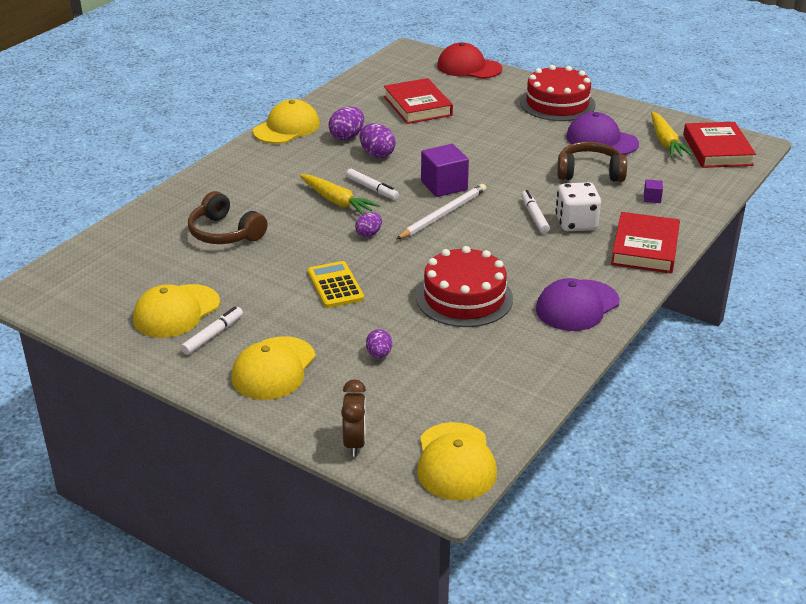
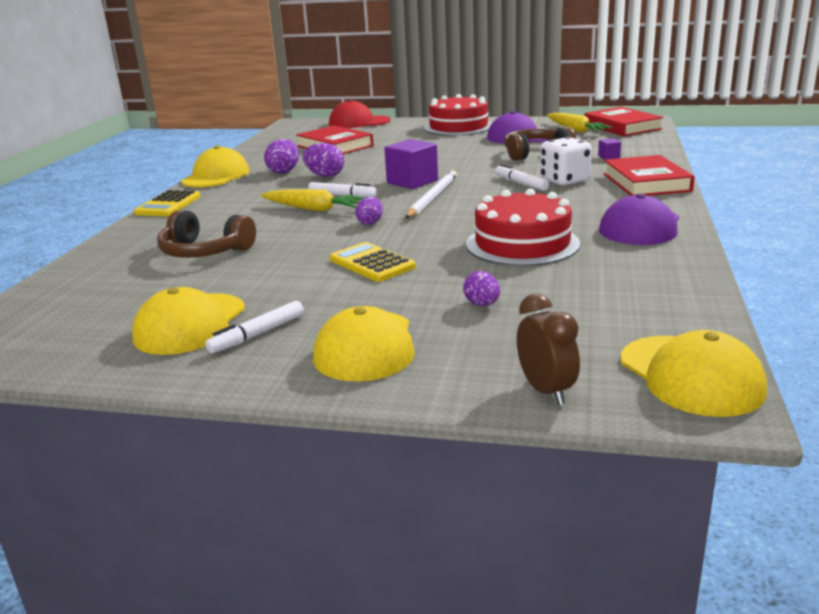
camera: 20 degrees left, 10 degrees down
white marker [181,307,243,355] -> white marker turned 150 degrees counterclockwise [205,301,304,354]
none -> yellow calculator [134,190,201,216]

